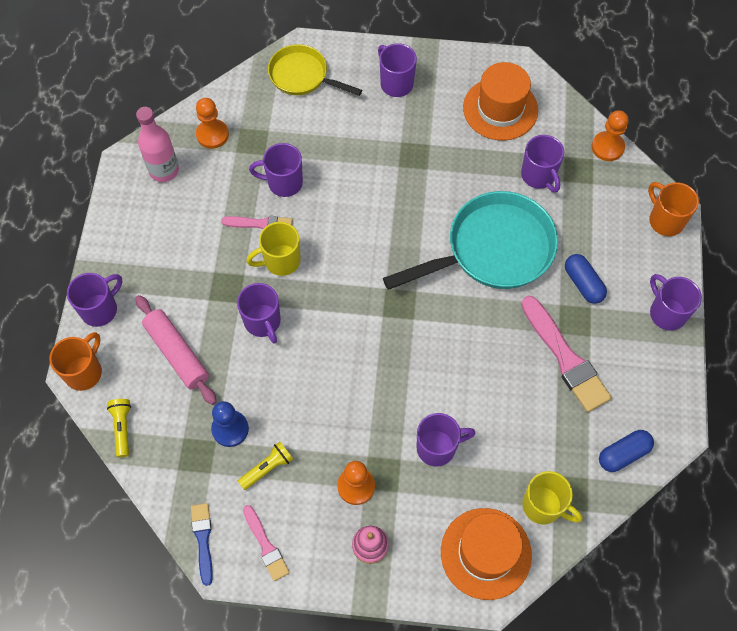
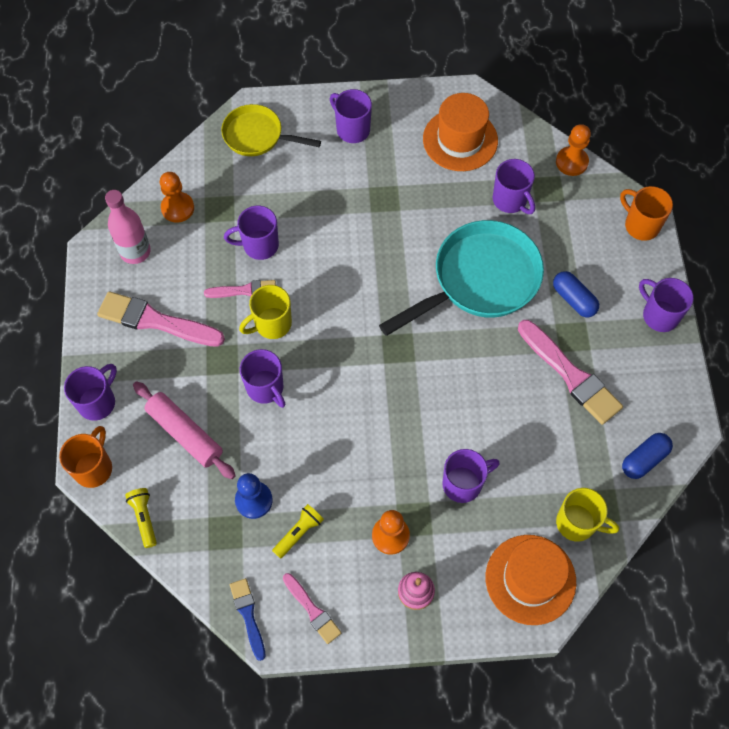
camera: 10 degrees left, 0 degrees up
none -> pink brush [97,291,225,347]

